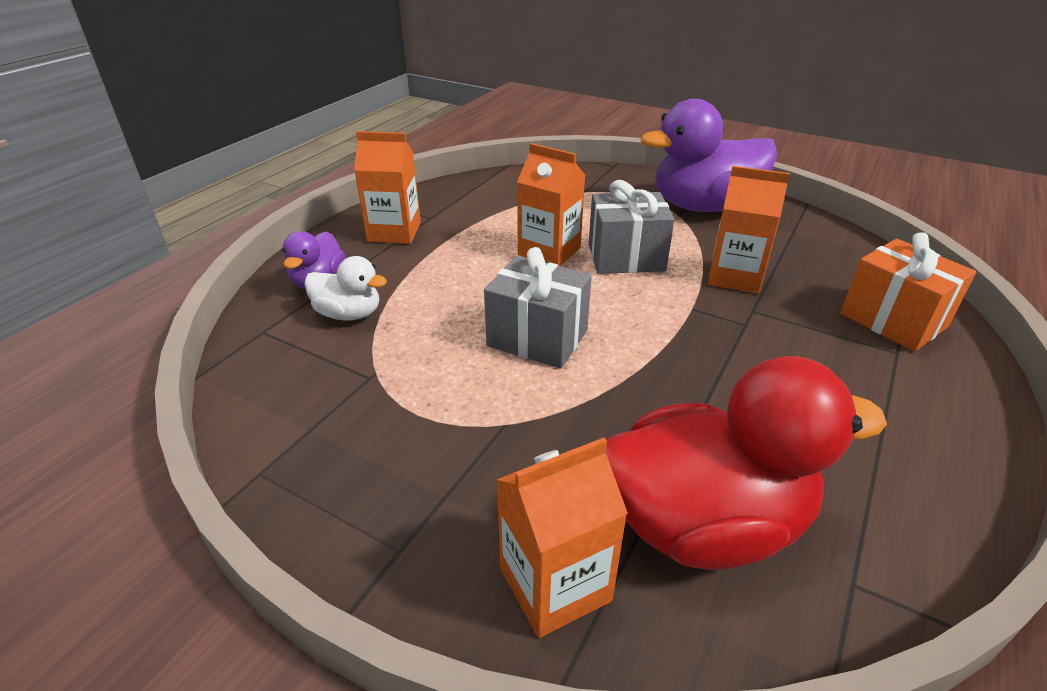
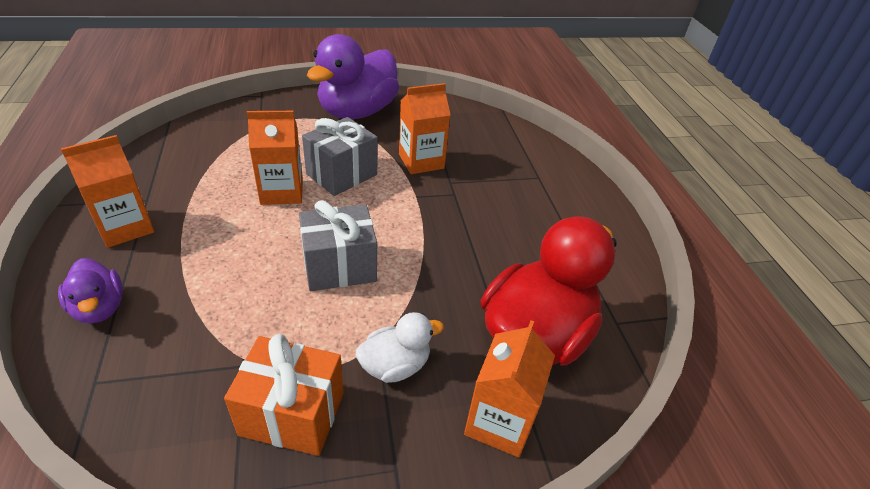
camera: 45 degrees left, 5 degrees up
white duck [304,256,387,320] -> white duck moved to [356,312,444,383]
orange gift [840,233,976,352] -> orange gift moved to [224,334,343,456]

